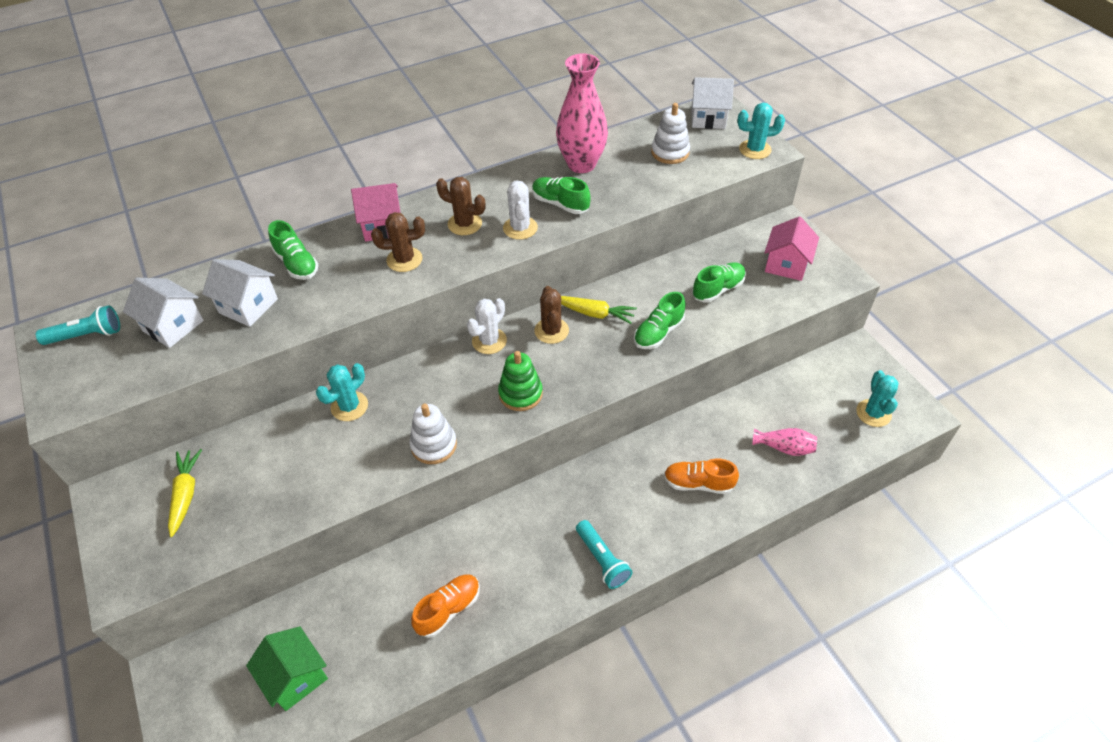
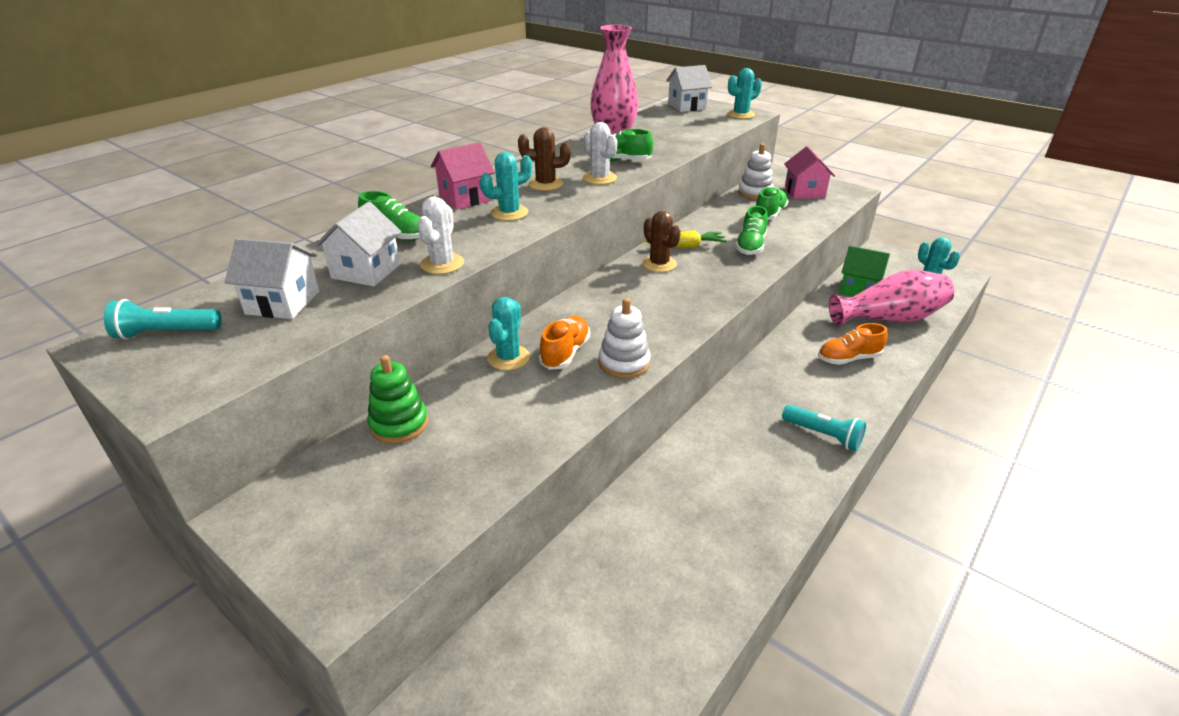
camera: 25 degrees left, 15 degrees down
turquoise flashlight [36,306,120,345] -> turquoise flashlight turned 150 degrees counterclockwise [104,299,222,340]
yellow carrot [168,449,202,537] -> none
white house [202,259,278,327] -> white house turned 75 degrees counterclockwise [315,202,402,287]
green house [246,626,328,711] -> green house moved to [839,246,890,297]
brown cactus [371,212,425,272] -> turquoise cactus [480,152,532,221]
orange shoe [411,574,480,638] -> orange shoe moved to [539,316,590,370]
white cactus [467,298,507,354] -> white cactus moved to [418,197,464,274]
green stacking toy [498,351,543,411] -> green stacking toy moved to [367,355,429,444]
white stacking toy [651,103,690,164] -> white stacking toy moved to [738,143,774,199]
pink vase [752,428,817,456] -> pink vase [829,270,954,327], size x2.01

